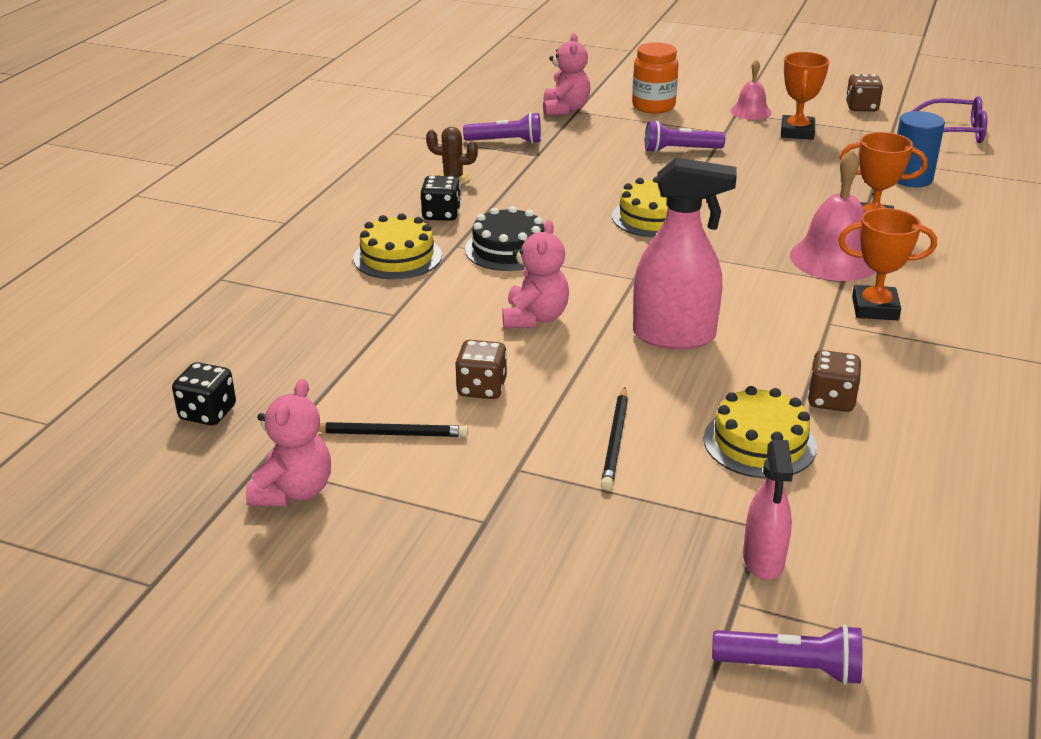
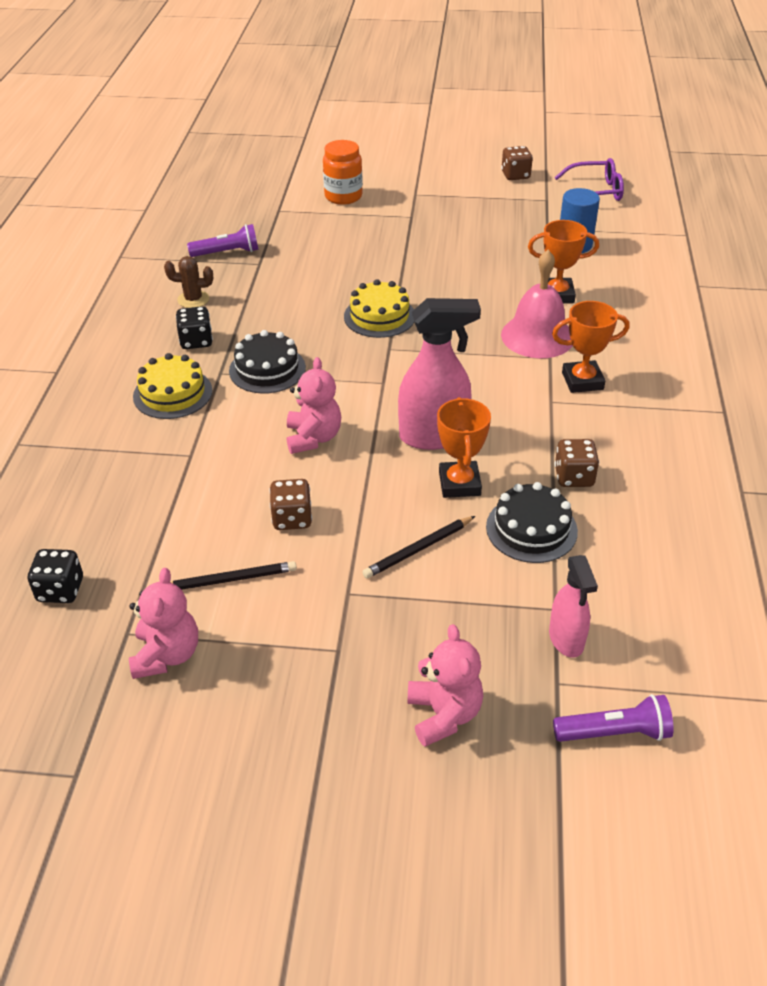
camera: 15 degrees left, 10 degrees up
pink teddy bear [543,33,590,116] -> pink teddy bear moved to [408,624,483,747]
black pencil [601,387,628,490] -> black pencil turned 60 degrees clockwise [362,516,475,578]
purple flashlight [645,121,725,153] -> none
yellow cake [704,386,817,478] -> black cake [486,482,578,563]
pink bell [730,59,772,120] -> none
orange trophy [781,52,829,140] -> orange trophy moved to [437,397,491,498]

